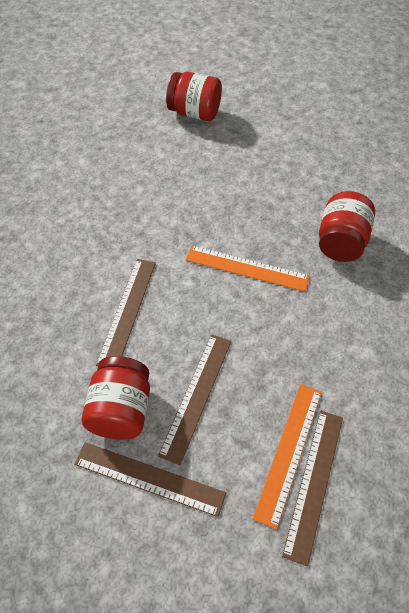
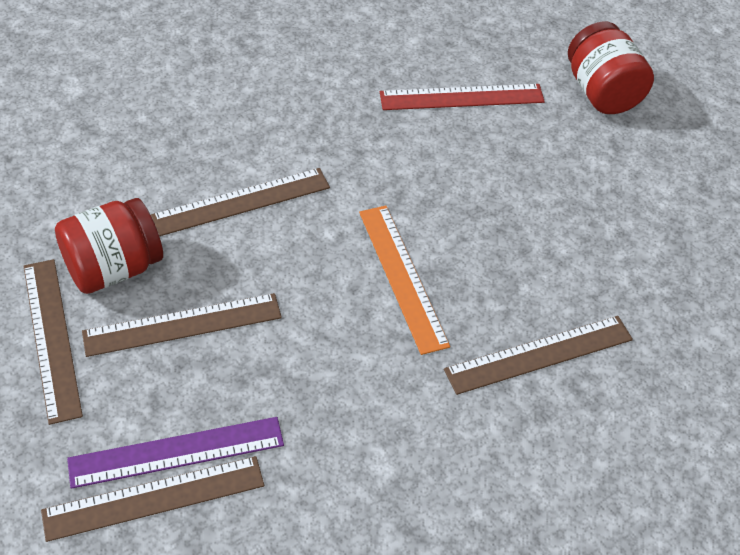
camera: 50 degrees right, 5 degrees down
orange ruler [253,384,322,529] -> purple ruler [67,417,284,489]
red jar [319,191,375,262] -> brown ruler [444,316,633,395]
none -> red ruler [380,84,545,110]

